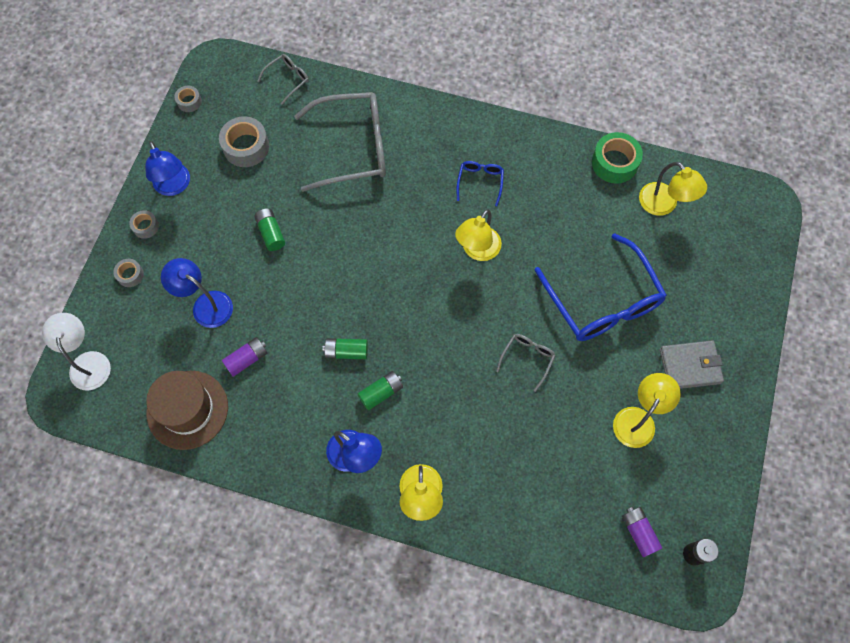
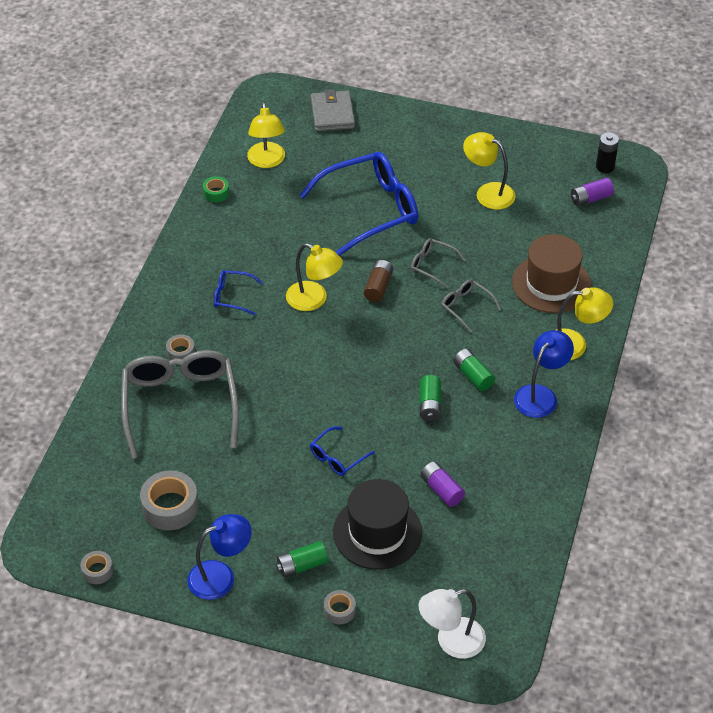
camera: 90 degrees left, 20 degrees down
grey tape [129,210,159,239] -> grey tape moved to [166,334,195,360]
brown hat [146,371,228,450] -> brown hat moved to [512,234,591,313]
blue lamp [161,258,233,328] -> black hat [333,479,422,570]
green battery [255,208,285,251] -> green battery moved to [276,541,328,578]
grey glasses [257,54,309,105] -> grey glasses moved to [441,279,501,332]
green tape [592,132,643,183] -> green tape [203,176,229,202], size x0.54
yellow lamp [639,162,707,216] -> yellow lamp turned 120 degrees clockwise [247,102,285,168]
grey wallet [660,340,724,389] -> grey wallet moved to [311,89,355,131]
none -> blue glasses [310,427,375,476]
none -> brown battery [364,260,393,302]

